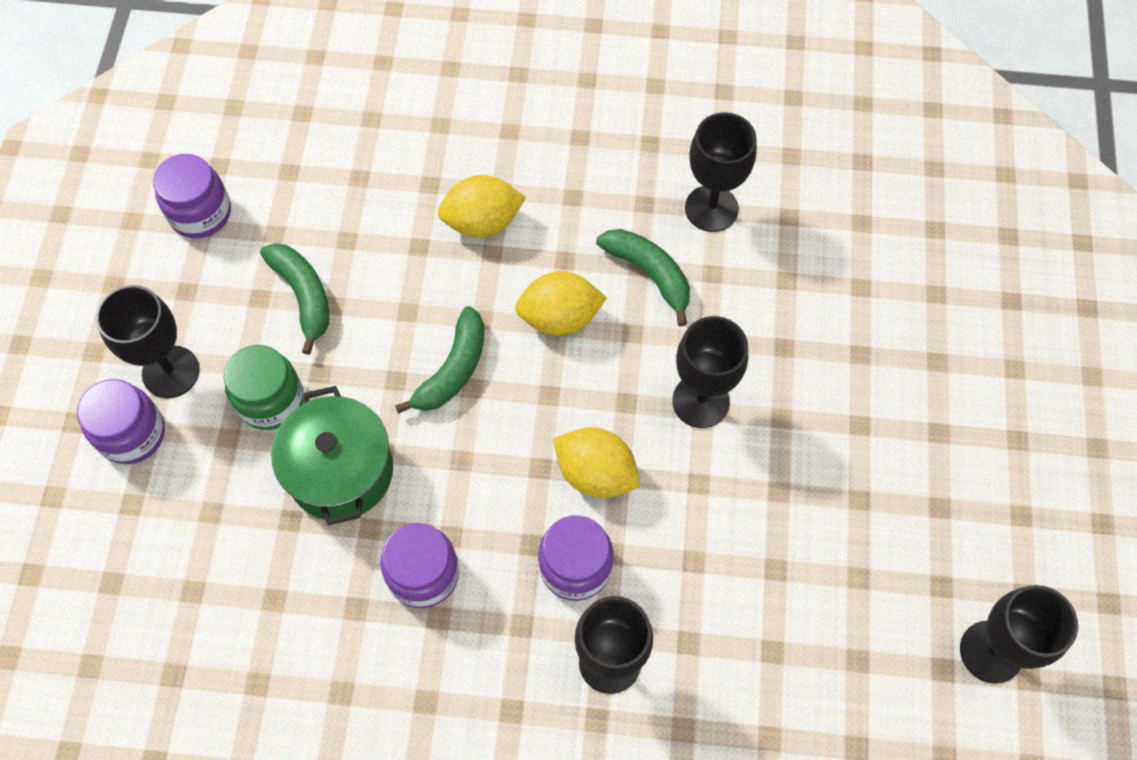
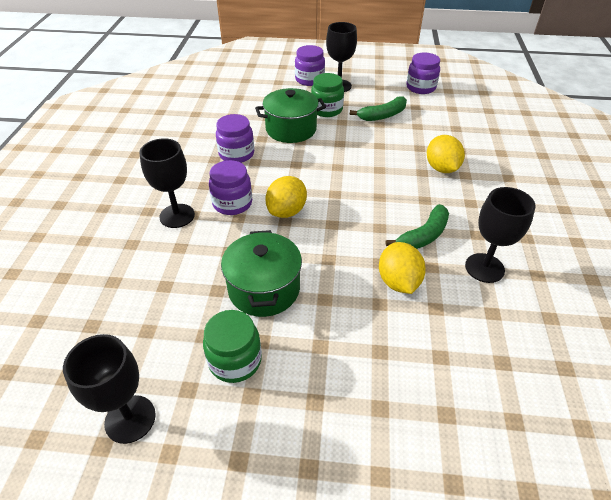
camera: 90 degrees right, 20 degrees down
green banana [395,306,484,414] -> none
yellow lemon [515,271,607,336] -> yellow lemon moved to [379,242,426,294]
black goblet [672,316,748,428] -> none
none -> green jar [203,310,262,383]
none -> green pot [221,230,302,317]

